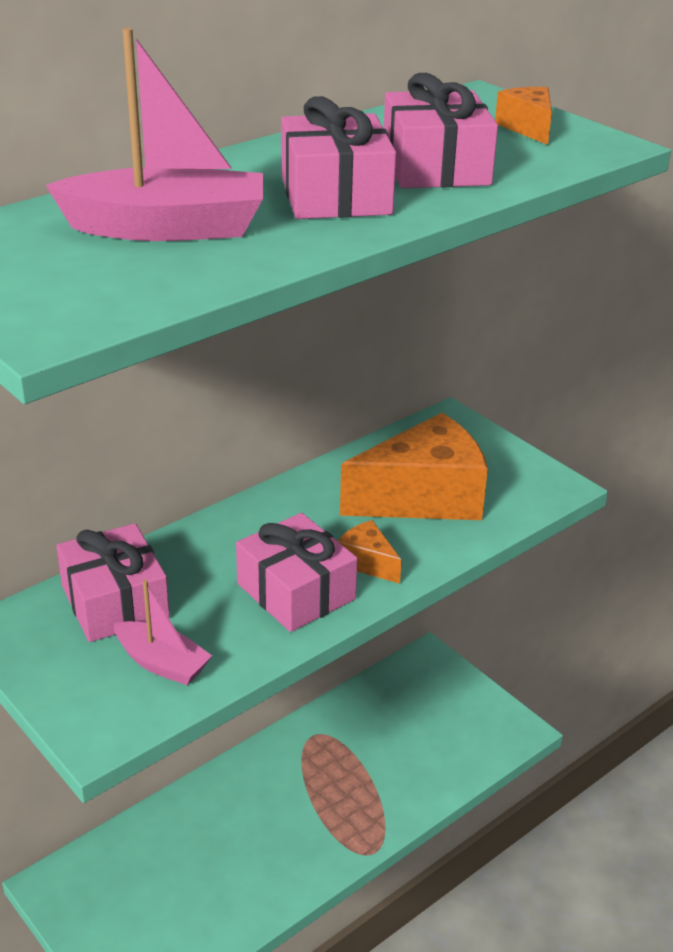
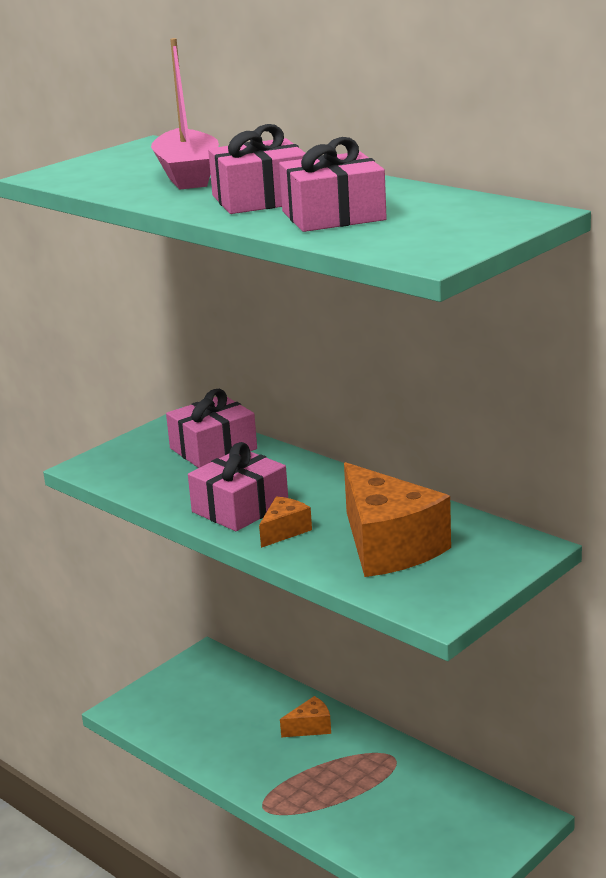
camera: 85 degrees right, 10 degrees down
pink boat [114,579,212,685] -> none
orange cheese [495,87,552,145] -> orange cheese moved to [280,696,331,737]

